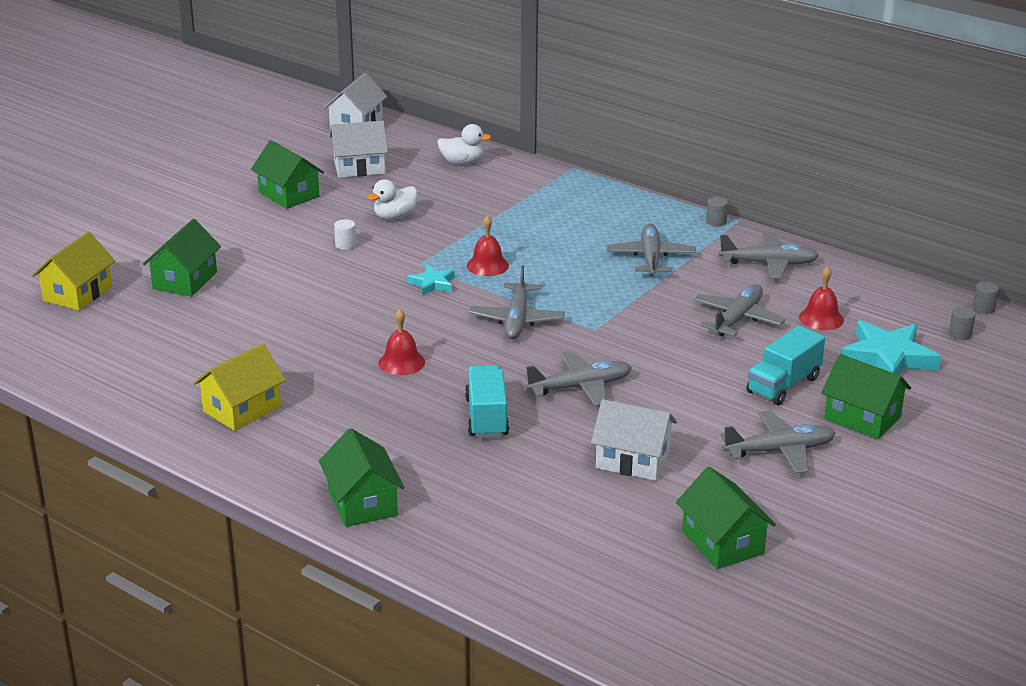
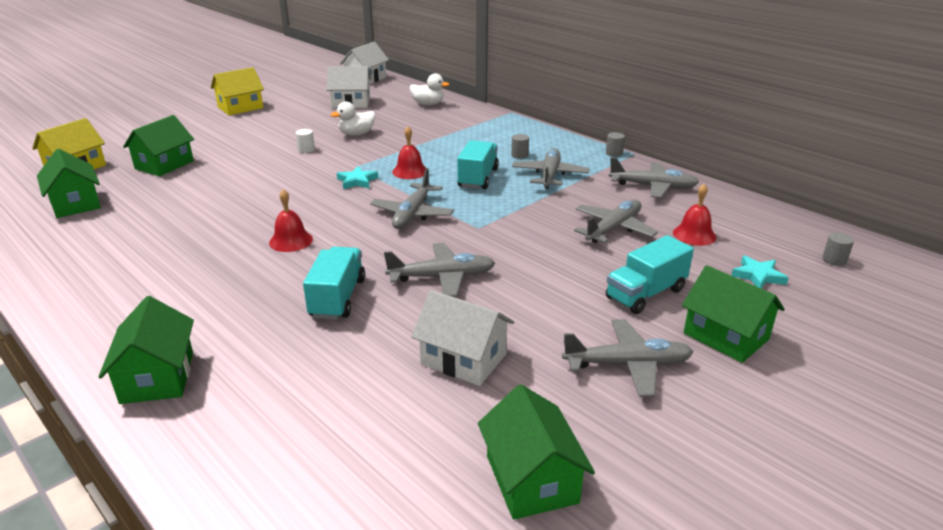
camera: 10 degrees right, 0 degrees up
yellow house [193,343,286,431] -> yellow house moved to [211,67,264,115]
green house [251,140,324,209] -> green house moved to [37,149,101,218]
turquoise star [841,320,941,375] -> turquoise star [731,255,789,288], size x0.53
grey cylinder [973,281,999,314] -> grey cylinder moved to [511,134,529,159]
none -> turquoise truck [457,140,499,189]

